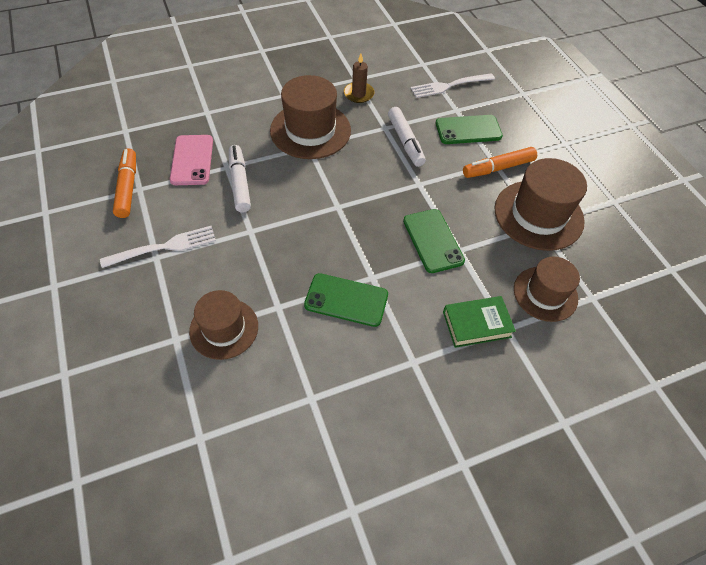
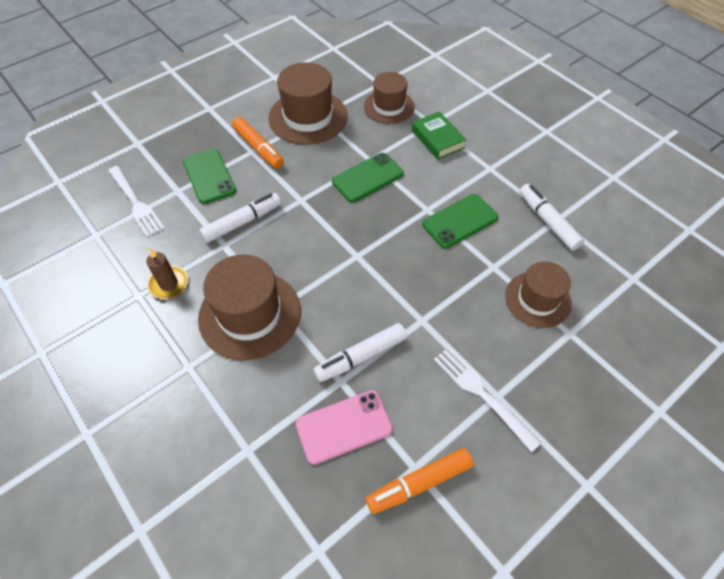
camera: 105 degrees left, 0 degrees up
green phone [304,273,388,327] -> green phone turned 60 degrees clockwise [422,194,498,248]
none -> white marker [520,184,584,251]

